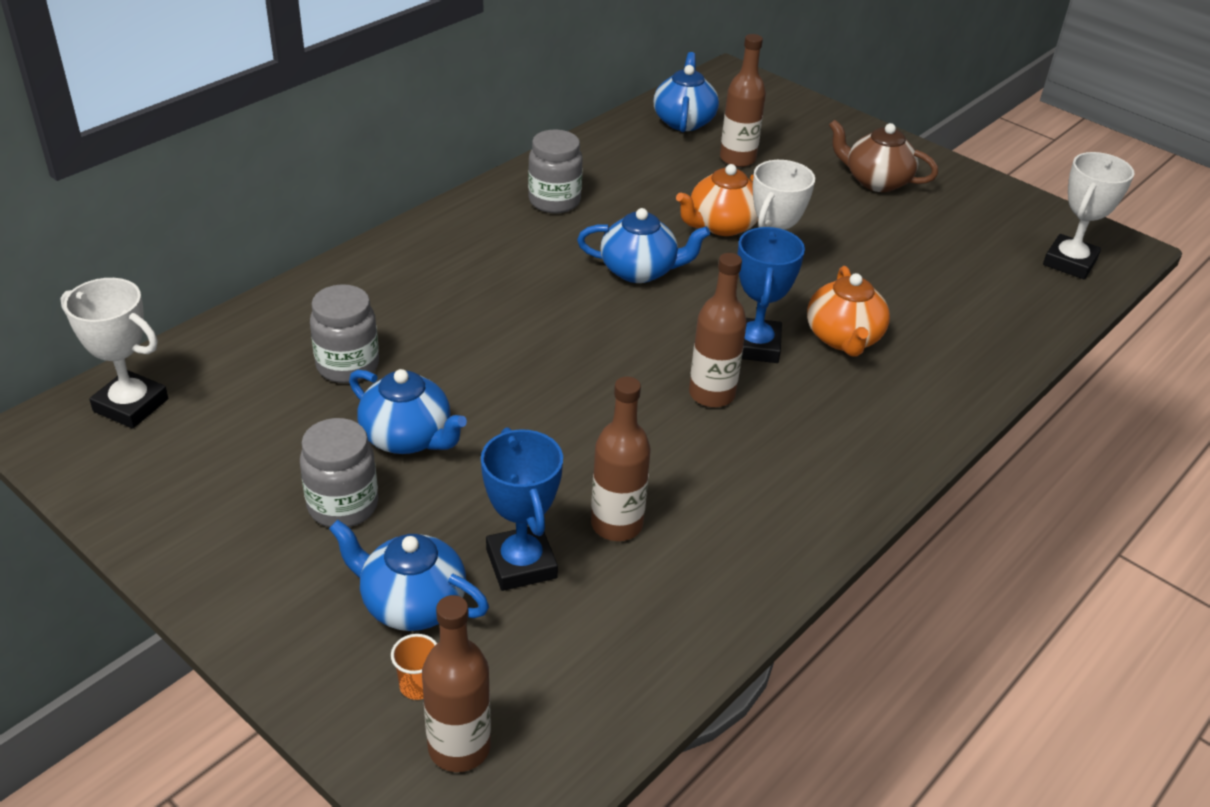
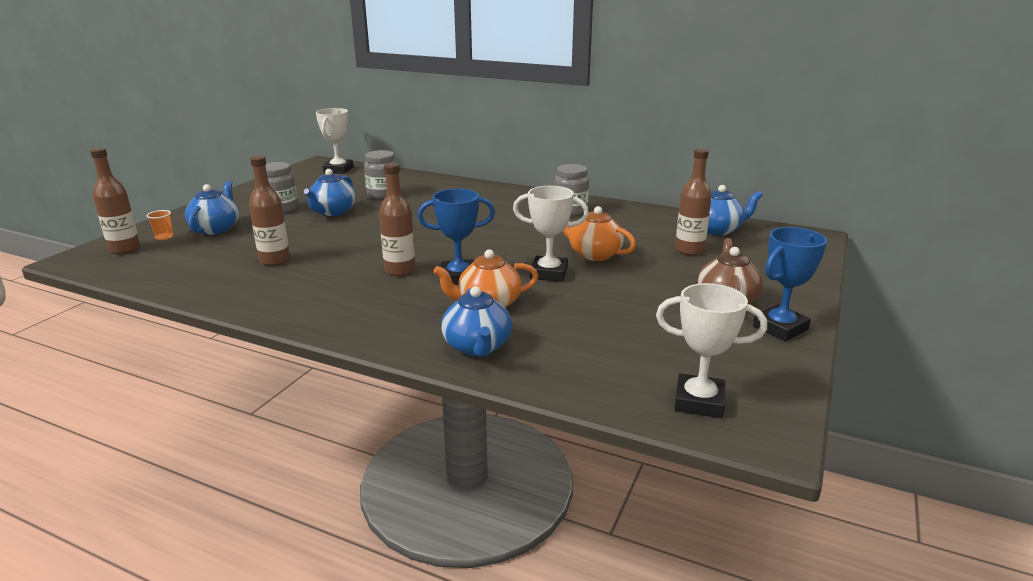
camera: 75 degrees right, 15 degrees down
blue trophy [481,427,563,591] -> blue trophy moved to [753,227,827,341]
blue teapot [577,208,710,283] -> blue teapot moved to [441,286,512,357]

